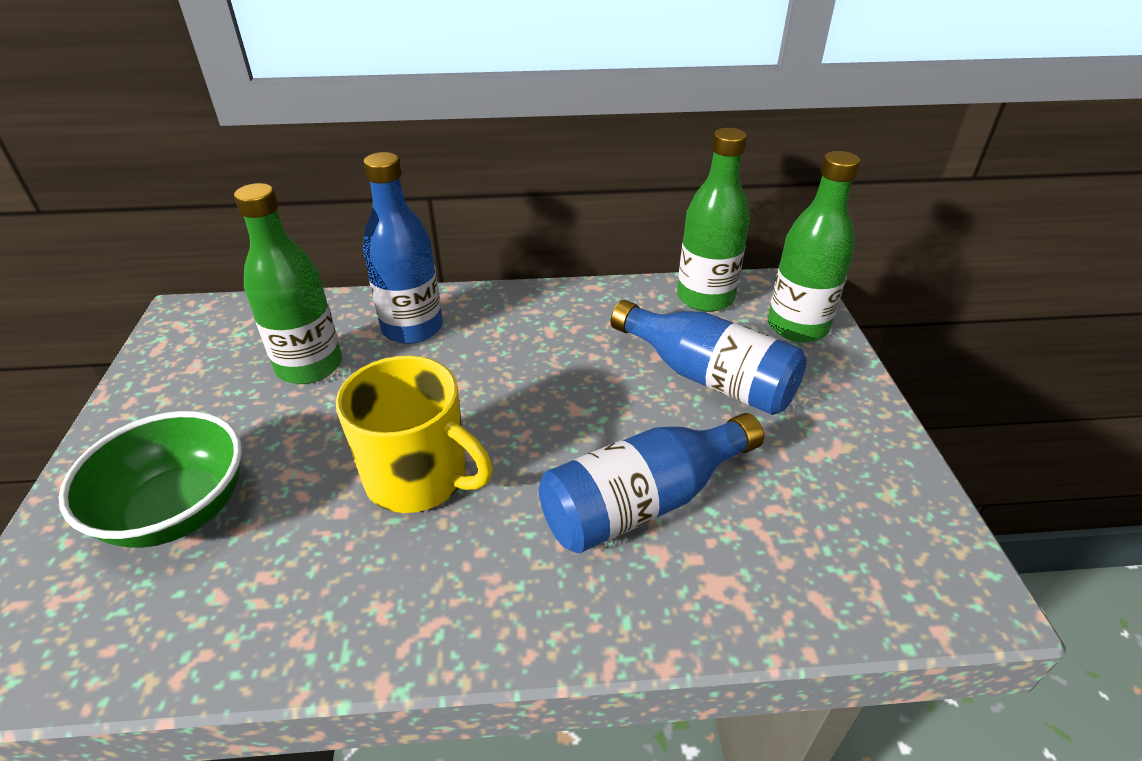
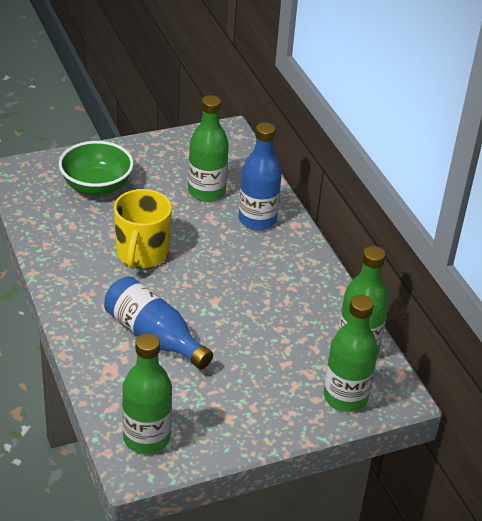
camera: 70 degrees right, 0 degrees up
blue bottle [611,300,807,415] -> none
none -> green bottle [122,333,172,454]

